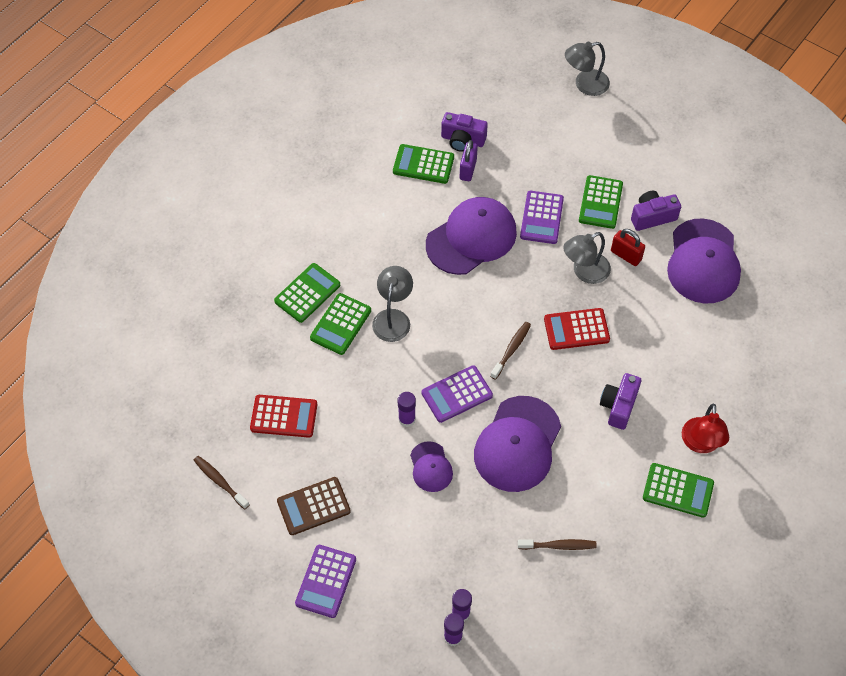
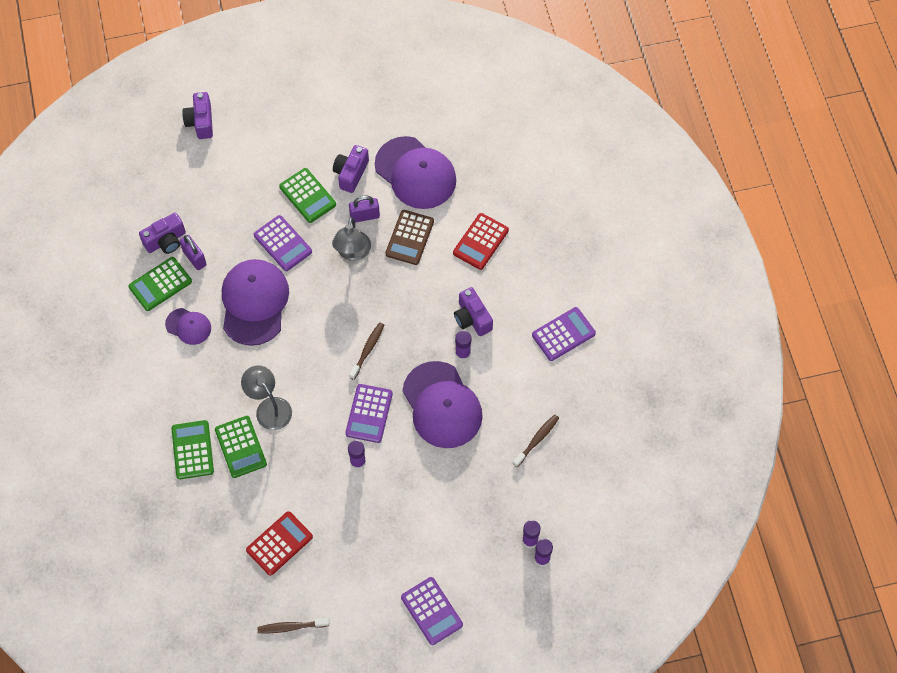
camera: 50 degrees left, 5 degrees up
brown calculator [277,477,351,535] -> brown calculator moved to [385,210,434,265]
purple cap [410,441,453,492] -> purple cap moved to [165,308,211,345]
brown toothbrush [490,322,531,380] -> brown toothbrush turned 45 degrees clockwise [349,323,384,380]
red calculator [544,308,610,350] -> red calculator moved to [453,213,509,270]
grey lamp [565,42,610,96] -> purple camera [182,92,213,139]
red padlock [611,229,645,266] -> purple padlock [349,195,380,223]
green calculator [643,463,714,518] -> purple calculator [532,307,596,361]
red lamp [682,403,729,453] -> none
none -> purple glue stick [455,330,471,361]

